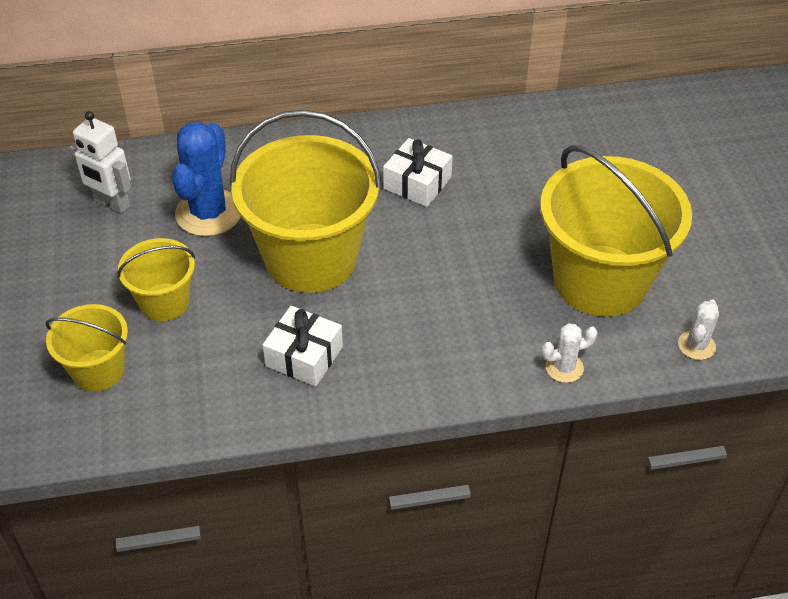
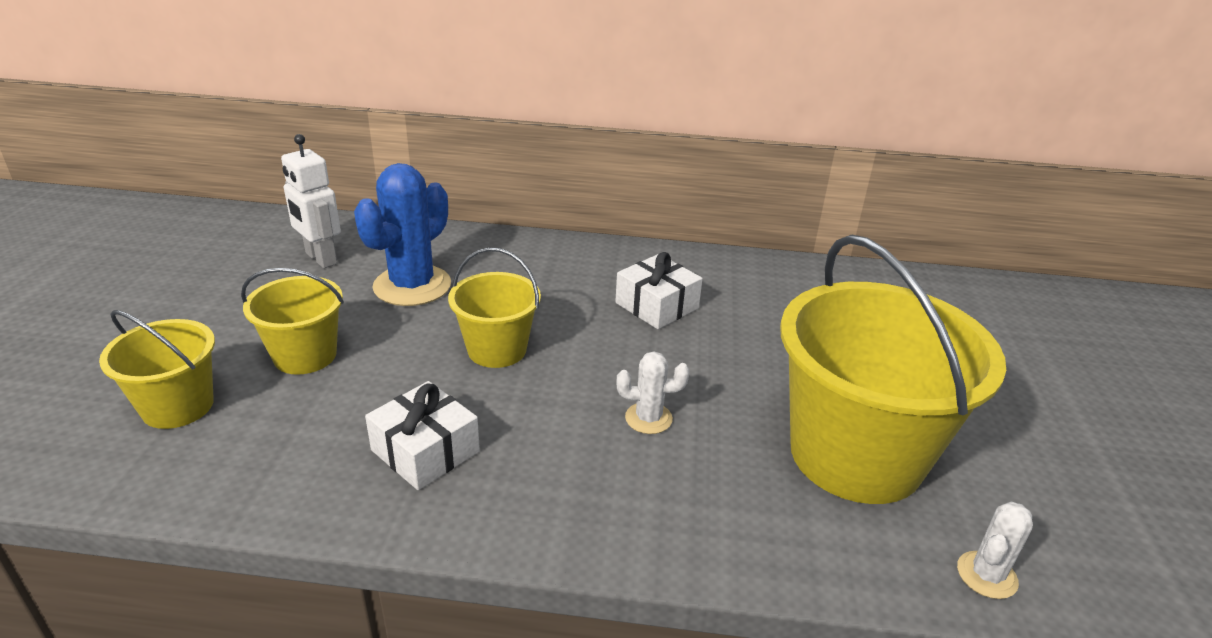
camera: 15 degrees right, 15 degrees down
yellow bucket [230,110,382,293] -> yellow bucket [448,248,541,368], size x0.52
white cactus [542,323,598,383] -> white cactus moved to [617,352,690,434]

